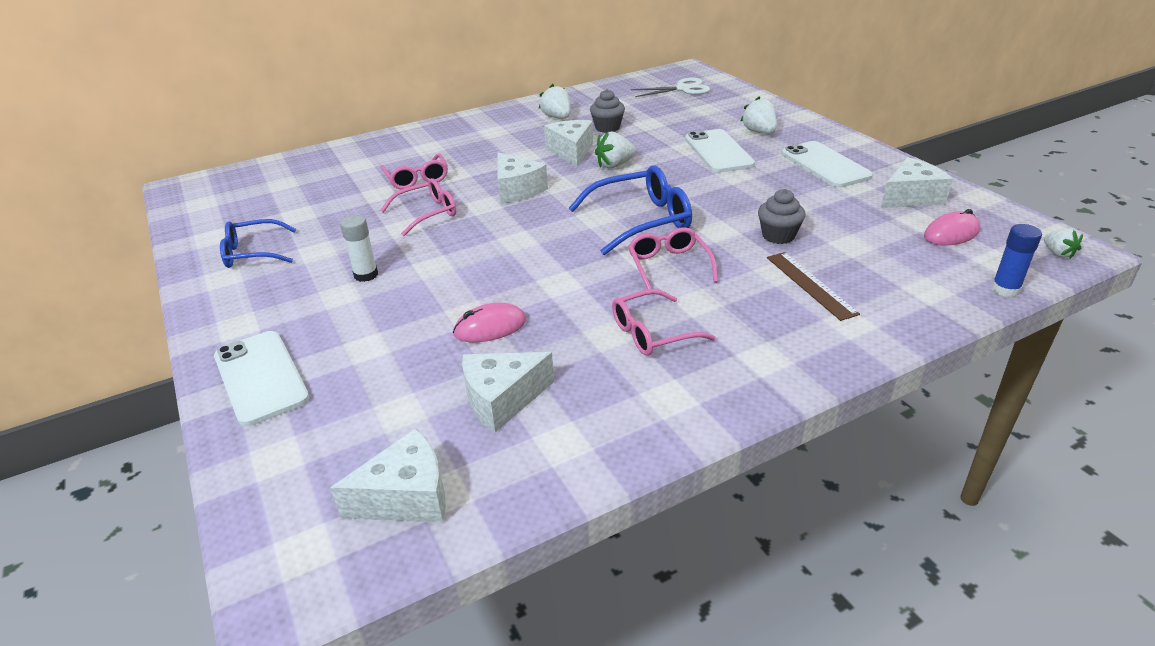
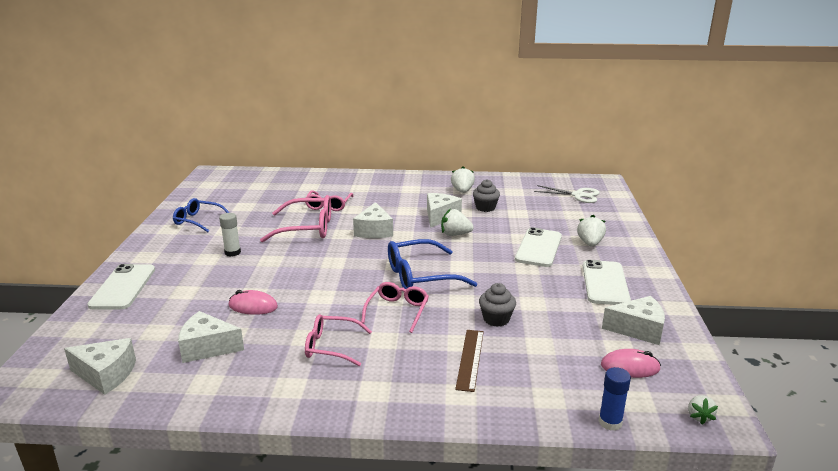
camera: 30 degrees right, 10 degrees down
pink glasses [380,178,456,236] -> pink glasses [260,195,331,243], size x1.53
blue glasses [569,166,692,255] -> blue glasses turned 150 degrees clockwise [388,239,478,289]

